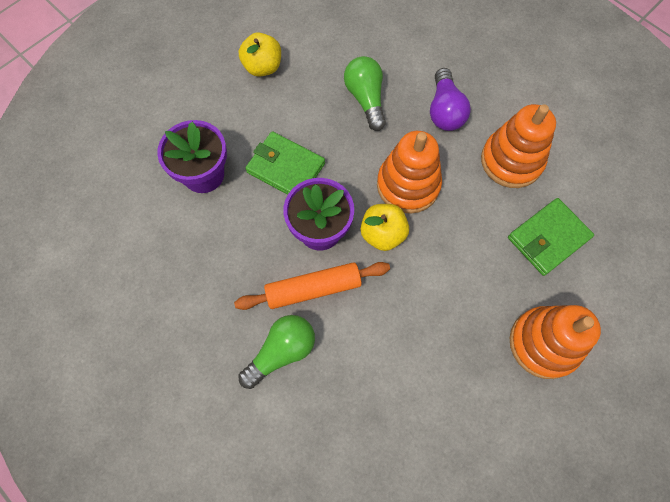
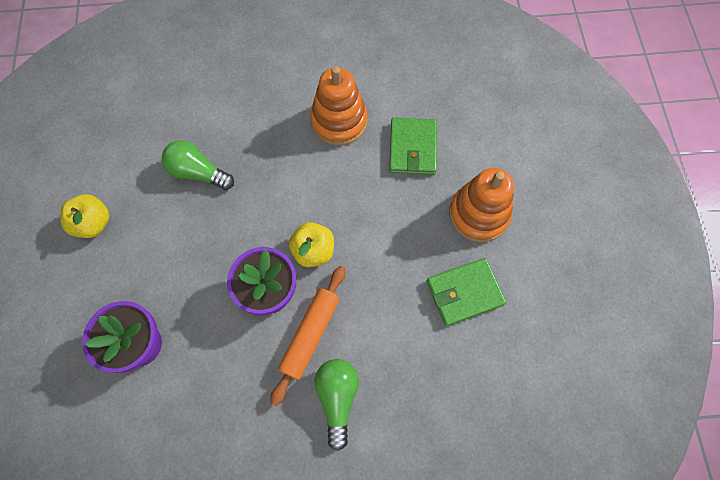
camera: 50 degrees left, 0 degrees up
green wallet [245,131,325,195] -> green wallet moved to [427,258,506,326]
orange stacking toy [377,131,442,214] -> none
purple light bulb [430,68,471,131] -> none

